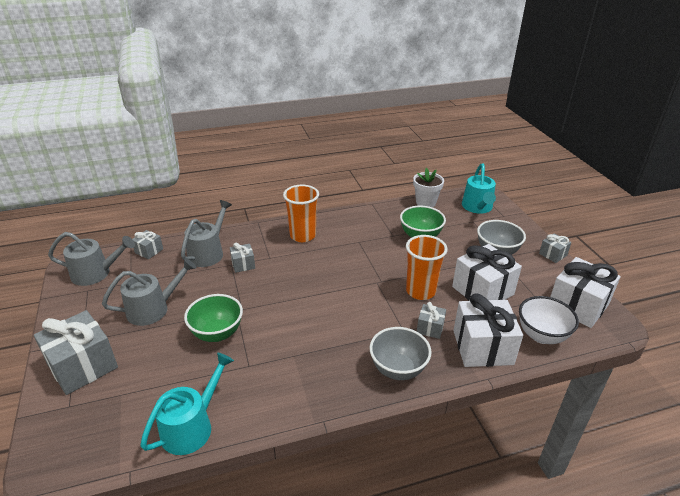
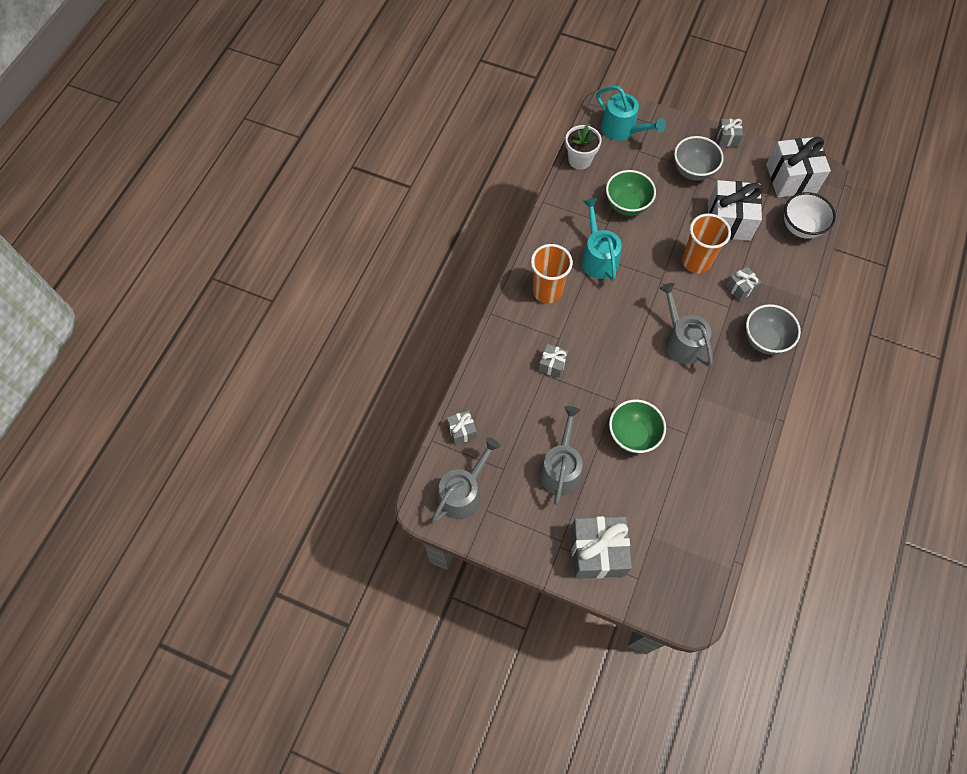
camera: 50 degrees left, 30 degrees up
turquoise watering can [140,352,234,455] -> turquoise watering can moved to [581,198,622,281]
grey watering can [181,200,232,267] -> grey watering can moved to [660,283,713,367]
white gift [453,293,523,367] -> none

